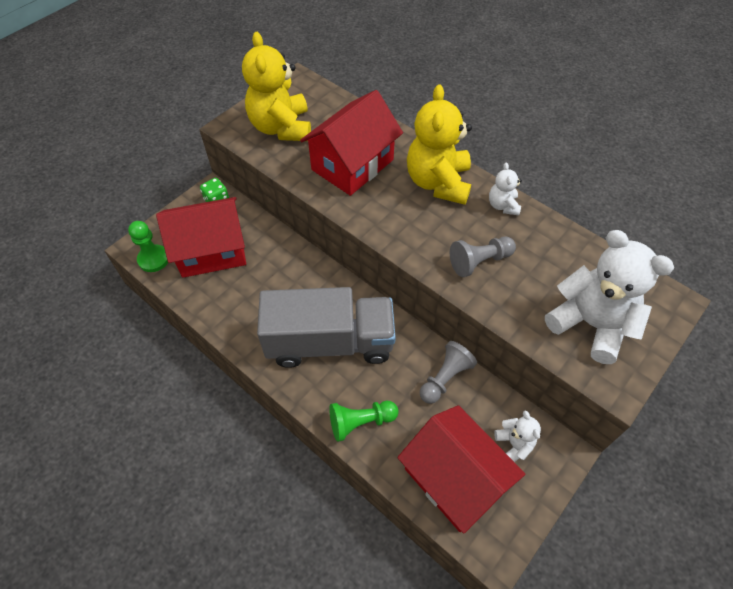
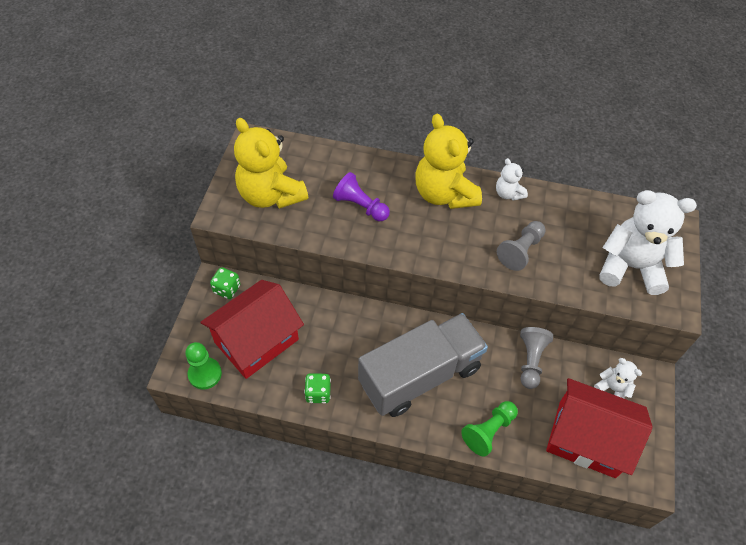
camera: 30 degrees left, 0 degrees up
red house [300,90,403,196] -> purple pawn [333,172,390,221]
none -> green dice [304,373,331,403]

